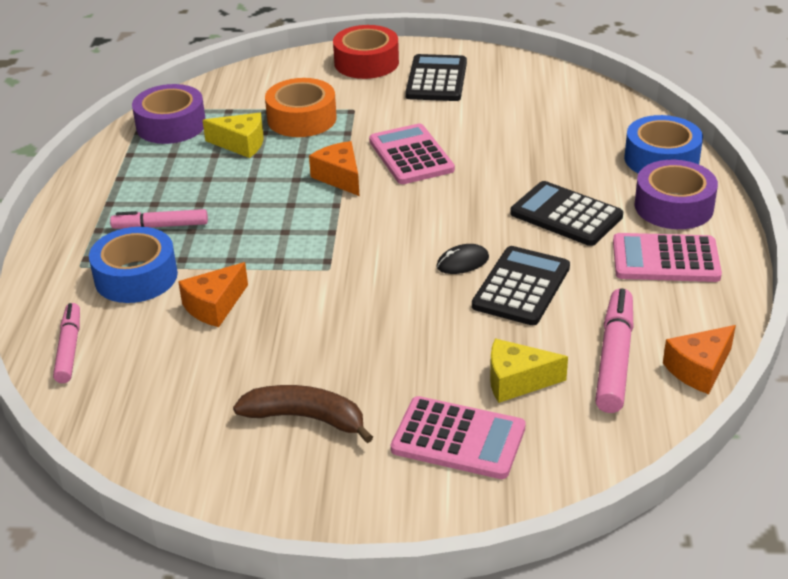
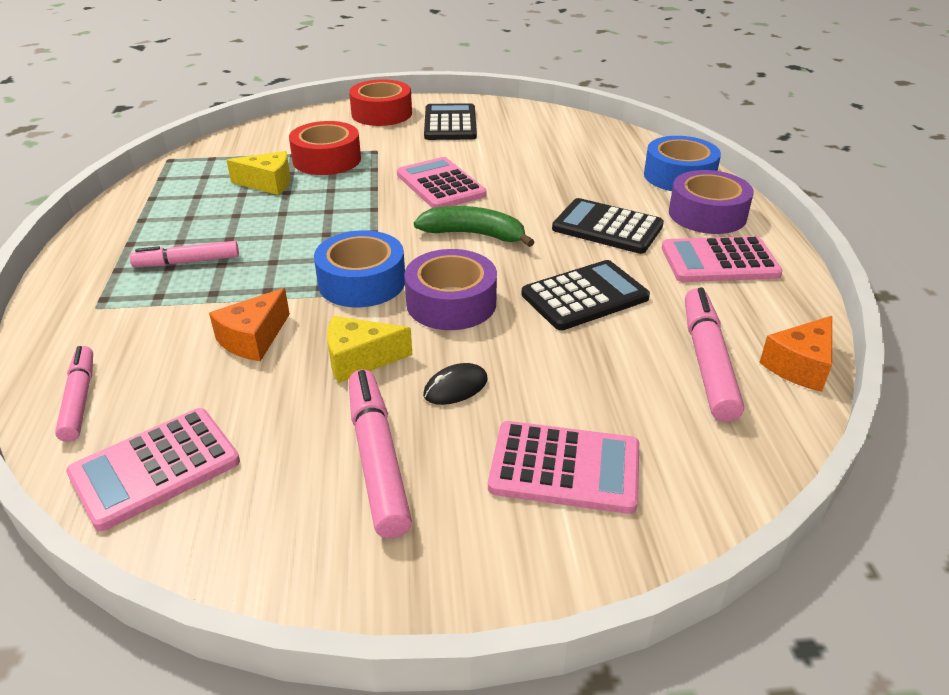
camera: 10 degrees left, 0 degrees up
blue tape [89,227,178,303] -> blue tape moved to [314,230,405,307]
purple tape [132,84,206,144] -> purple tape moved to [404,249,497,330]
brown banana [233,385,373,443] -> pink marker [349,370,412,539]
orange tape [265,78,337,137] -> red tape [289,121,361,175]
orange cheese [309,141,359,196] -> none
black mouse [436,244,489,274] -> black mouse moved to [423,363,488,405]
black calculator [472,246,570,325] -> black calculator turned 45 degrees clockwise [521,260,650,330]
yellow cheese [490,339,568,403] -> yellow cheese moved to [327,316,412,383]
none -> pink calculator [66,408,240,531]
none -> green banana [414,206,534,247]

